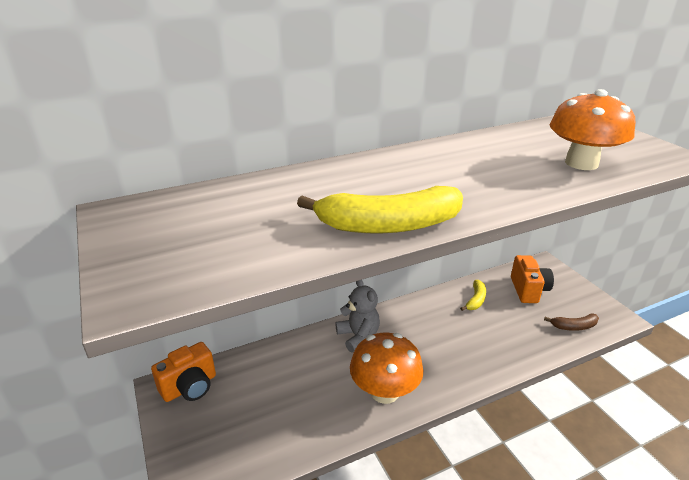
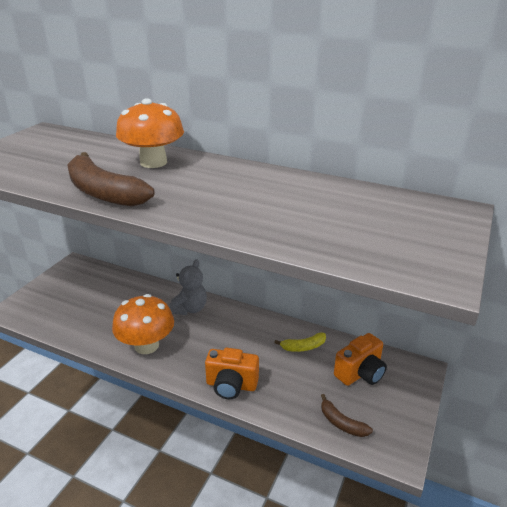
camera: 50 degrees right, 0 degrees up
orange camera [151,342,216,402] -> orange camera moved to [205,348,259,399]
yellow banana [297,186,463,234] -> brown banana [67,152,155,207]
orange mushroom [550,89,635,170] -> orange mushroom moved to [116,98,184,168]

